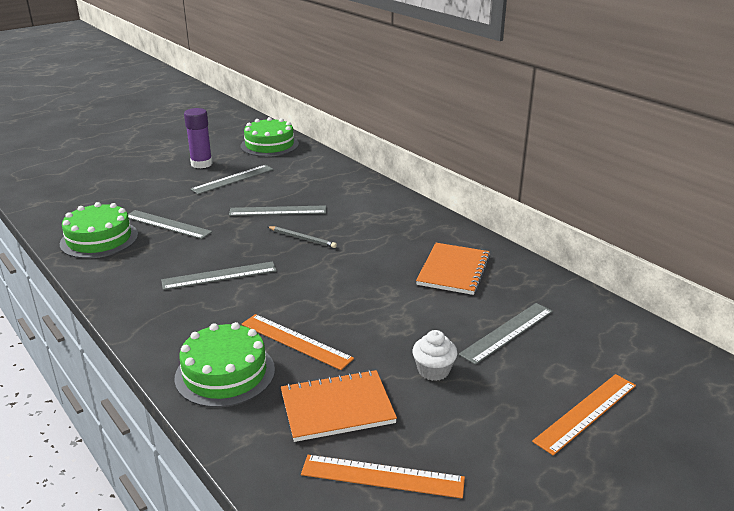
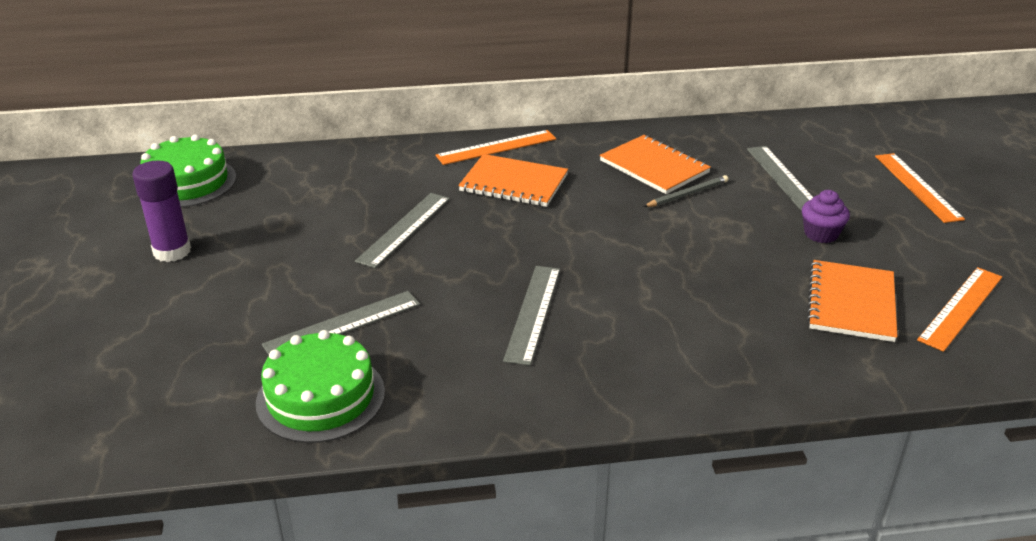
camera: 60 degrees left, 5 degrees up
green cake [174,322,275,408] -> none
grey ruler [191,165,274,194] -> none
orange ruler [241,314,354,370] -> orange ruler moved to [435,130,556,165]
grey pencil [267,226,337,248] -> grey pencil moved to [643,175,728,207]
white cupcake [412,330,457,381] -> purple cupcake [802,190,850,243]
none -> orange notebook [458,154,568,207]

